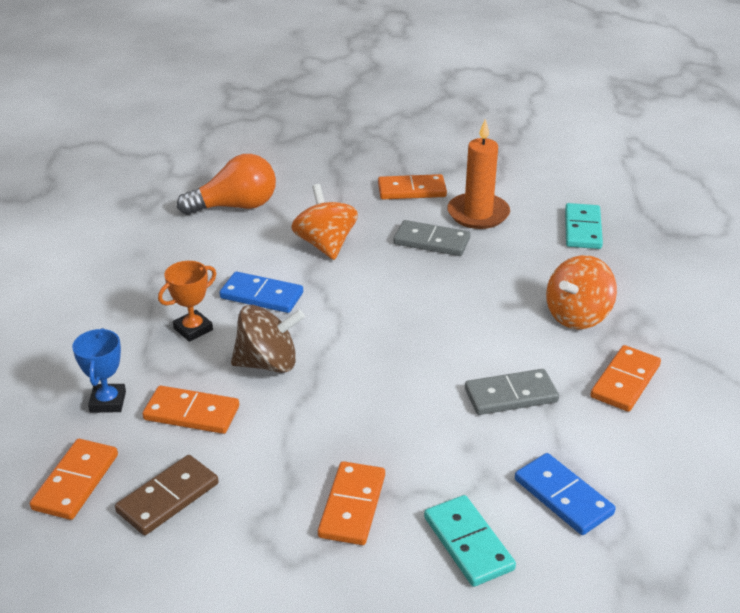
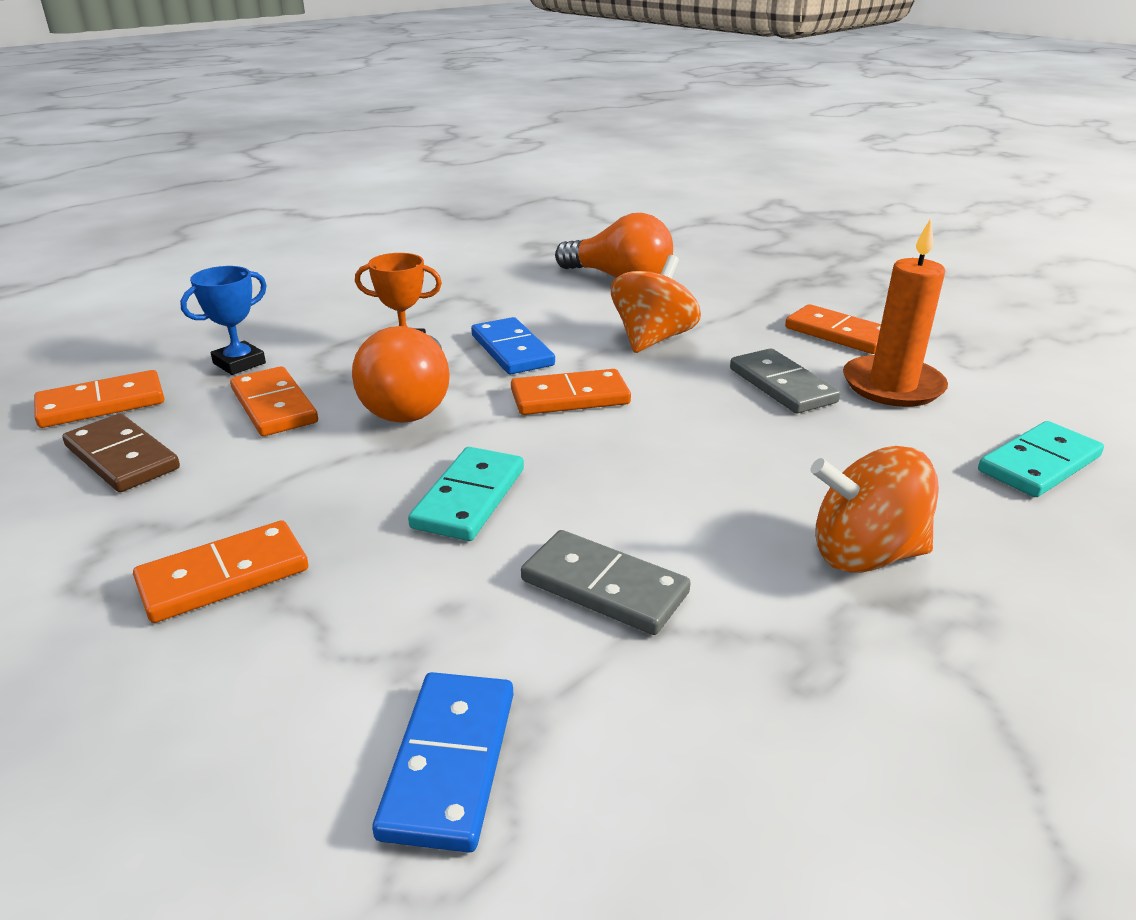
camera: 45 degrees right, 5 degrees down
brown domino [115,455,219,535] -> brown domino turned 45 degrees clockwise [62,414,180,492]
brown spinning top [231,305,305,373] -> orange light bulb [352,326,450,423]
turquoise domino [424,495,516,587] -> turquoise domino moved to [408,447,524,541]
orange domino [590,345,661,412] -> orange domino moved to [511,369,631,415]

